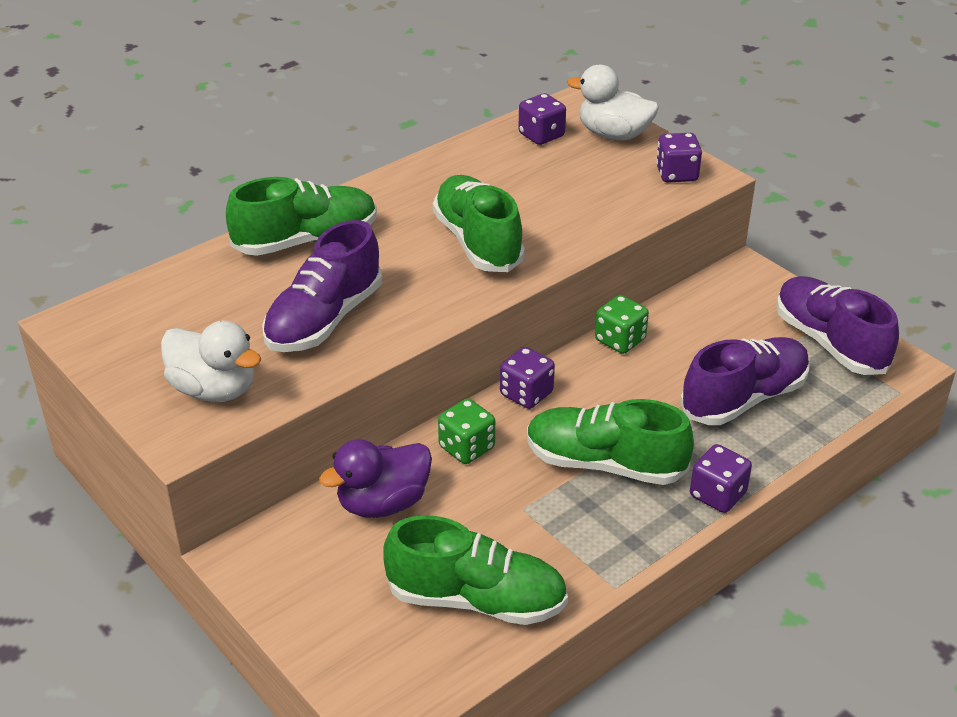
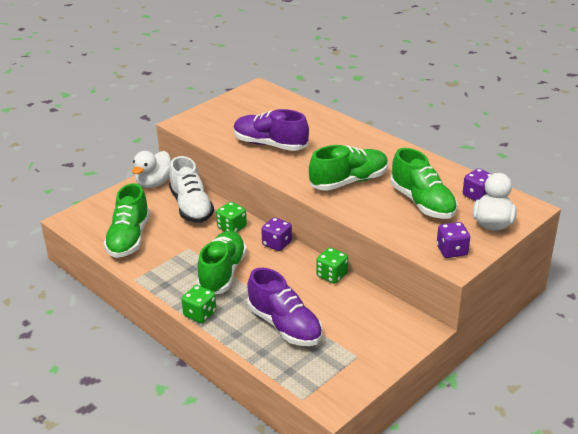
camera: 85 degrees right, 5 degrees down
white duck [161,321,261,402] -> white duck moved to [132,151,171,188]
green shoe [226,177,377,256] -> green shoe moved to [391,148,458,219]
purple duck [319,439,432,518] -> white shoe [169,156,214,223]
purple dice [690,444,752,513] -> green dice [181,285,216,323]
purple shoe [776,276,899,375] -> none

